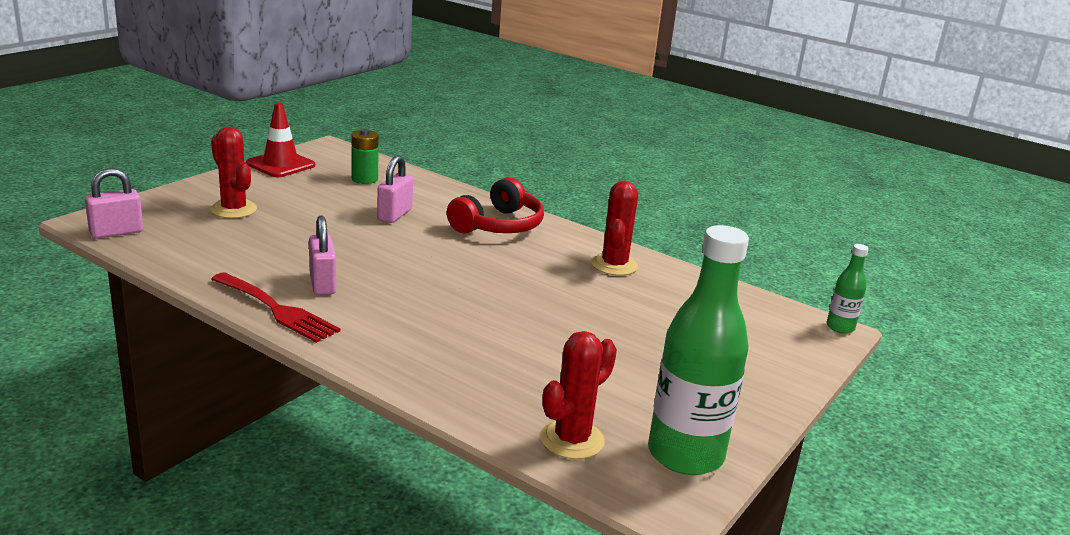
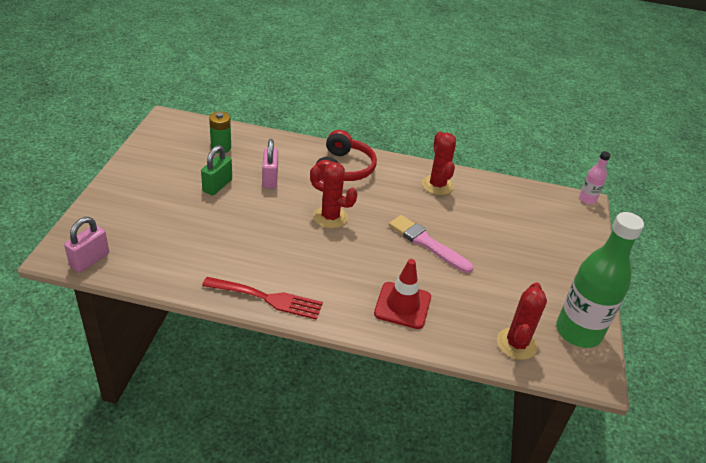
camera: 25 degrees left, 15 degrees up
red cactus [210,127,257,218] -> red cactus moved to [310,162,357,229]
red traffic cone [246,102,315,177] -> red traffic cone moved to [374,259,431,329]
pink padlock [309,216,336,295] -> none
green bottle [826,244,869,334] -> pink bottle [579,151,611,204]
none -> green padlock [201,145,232,196]
none -> pink brush [389,215,473,273]

